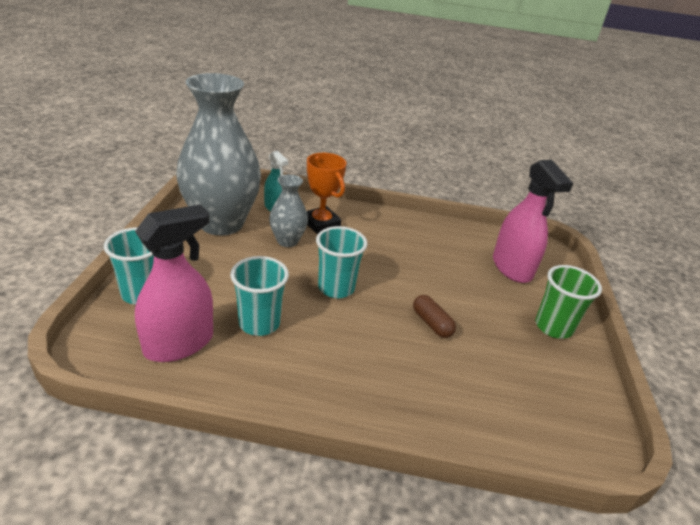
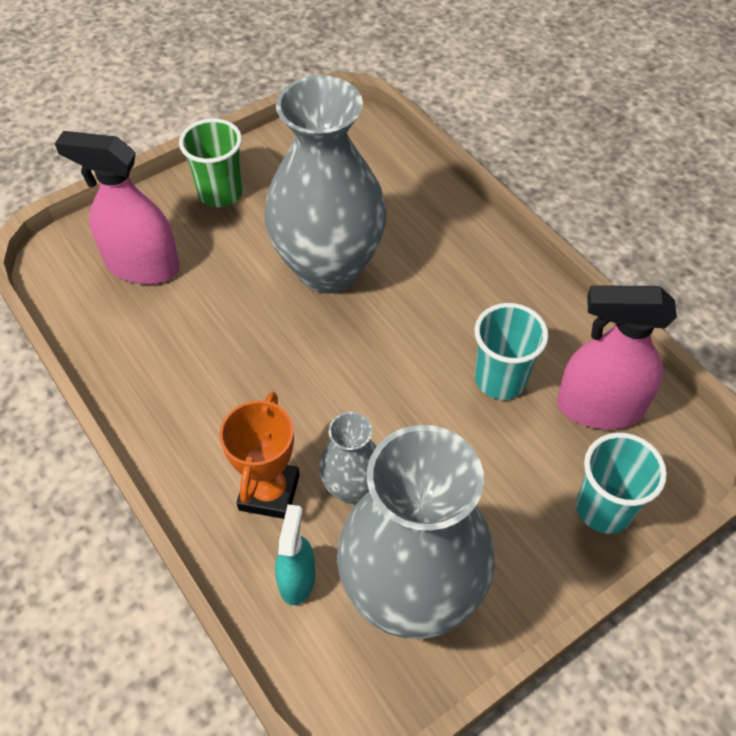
camera: 130 degrees left, 20 degrees up
turquoise cup [316,226,368,298] -> none
brown capsule [413,295,456,338] -> grey vase [264,75,387,294]
pink spray bottle [493,160,573,283] -> pink spray bottle turned 105 degrees counterclockwise [55,131,180,284]

